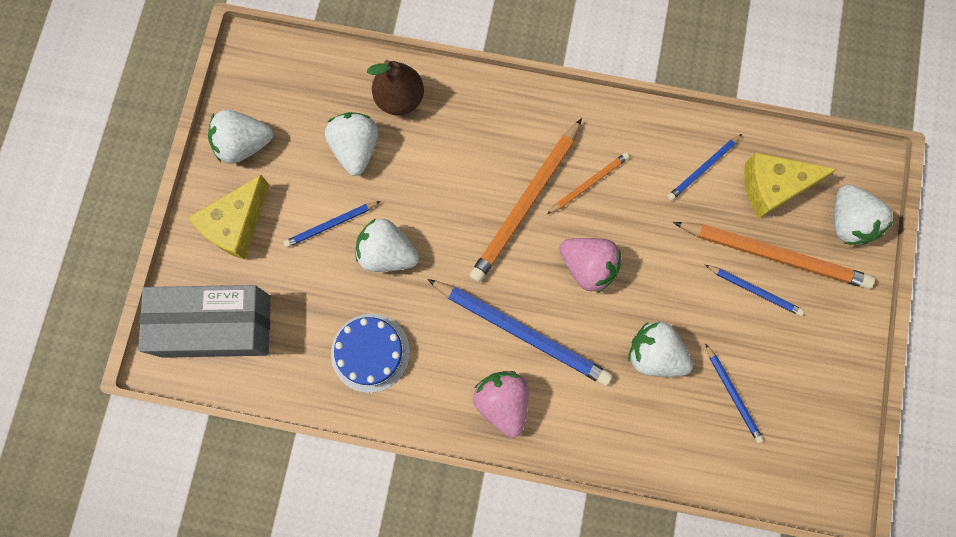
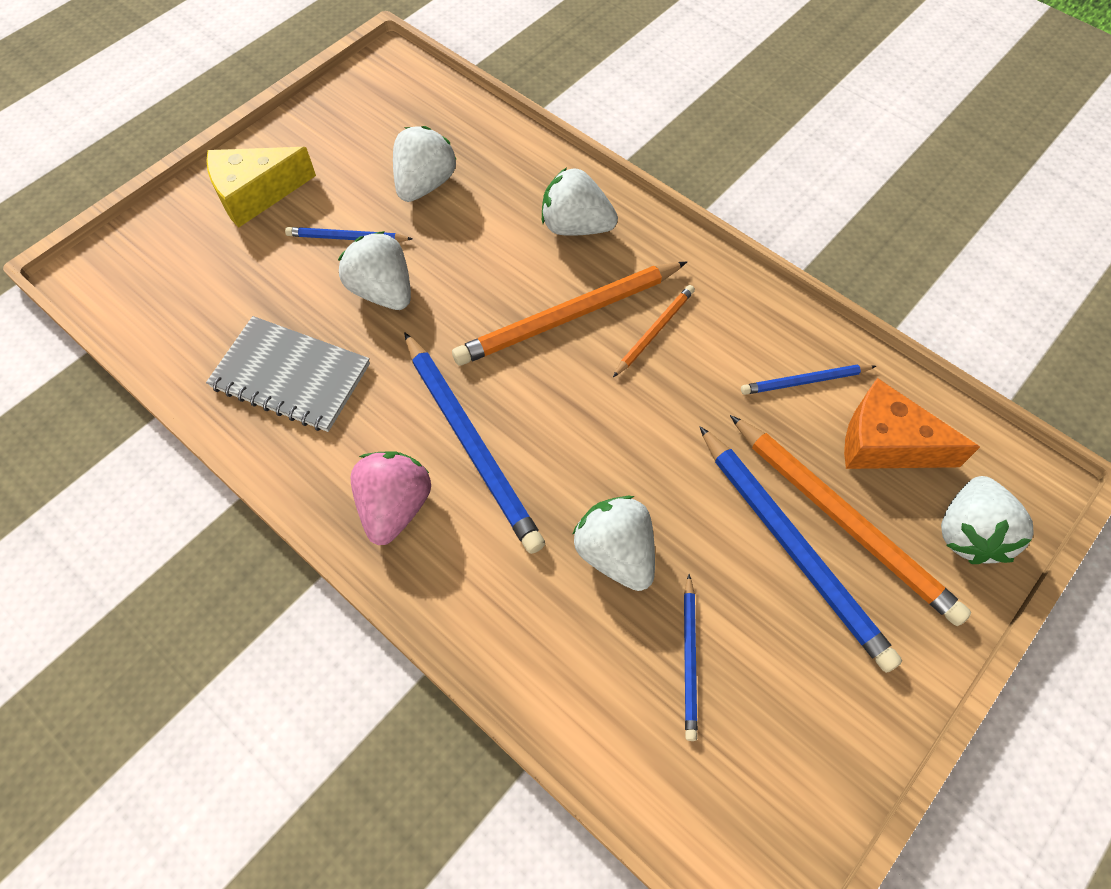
camera: 30 degrees right, 15 degrees down
grey box [138,285,271,358] -> none
white strawberry [208,110,273,164] -> white strawberry moved to [542,167,618,236]
blue cake [331,314,410,393] -> grey notebook [206,316,370,432]
brown pear [367,60,424,115] -> none
orange pencil [547,153,629,214] -> orange pencil turned 45 degrees counterclockwise [613,285,695,377]
pink strawberry [559,238,622,293] -> none
blue pencil [705,265,804,316] -> blue pencil [699,426,902,673], size x1.93
yellow cheese [744,152,837,219] -> orange cheese [844,378,980,469]

